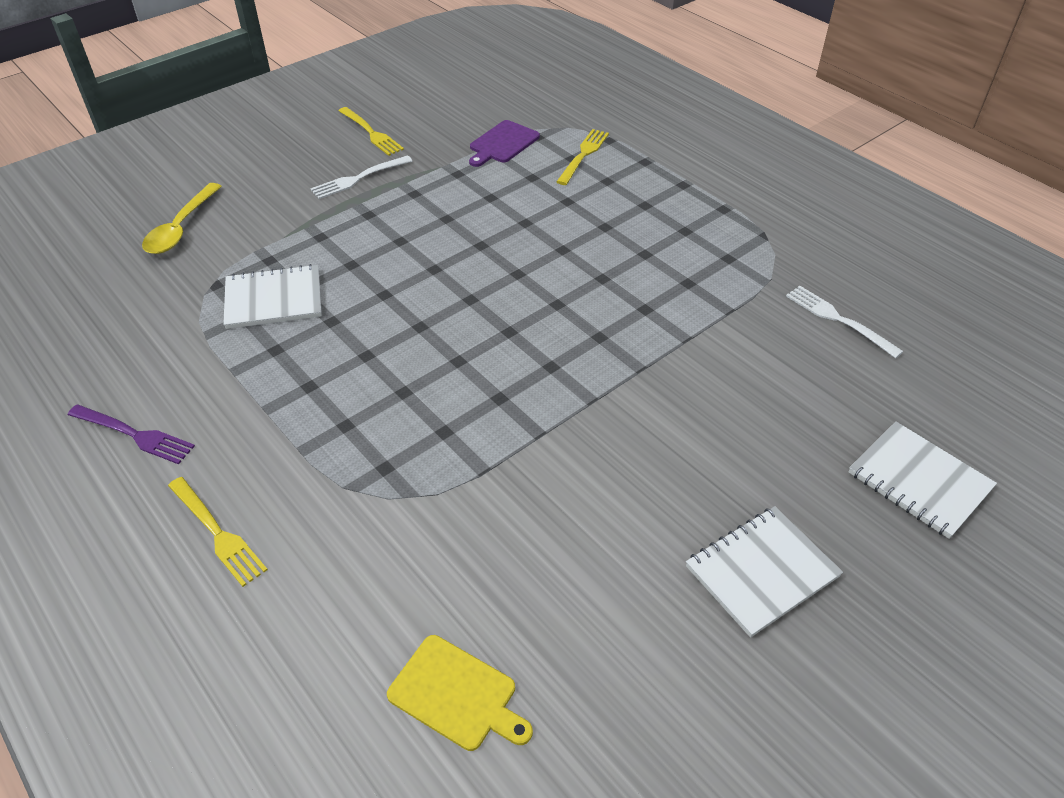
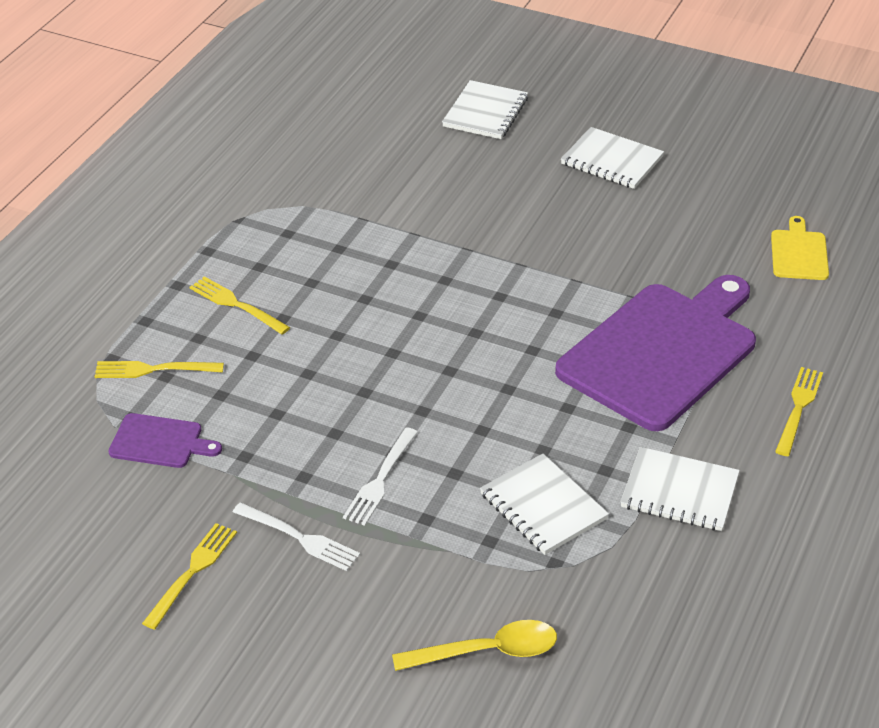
camera: 115 degrees left, 5 degrees down
purple fork [68,405,195,464] -> none
white fork [786,286,904,358] -> white fork moved to [343,427,418,526]
none -> yellow fork [190,276,290,334]
none -> purple cutting board [555,275,756,431]
none -> white notebook [621,447,740,531]

